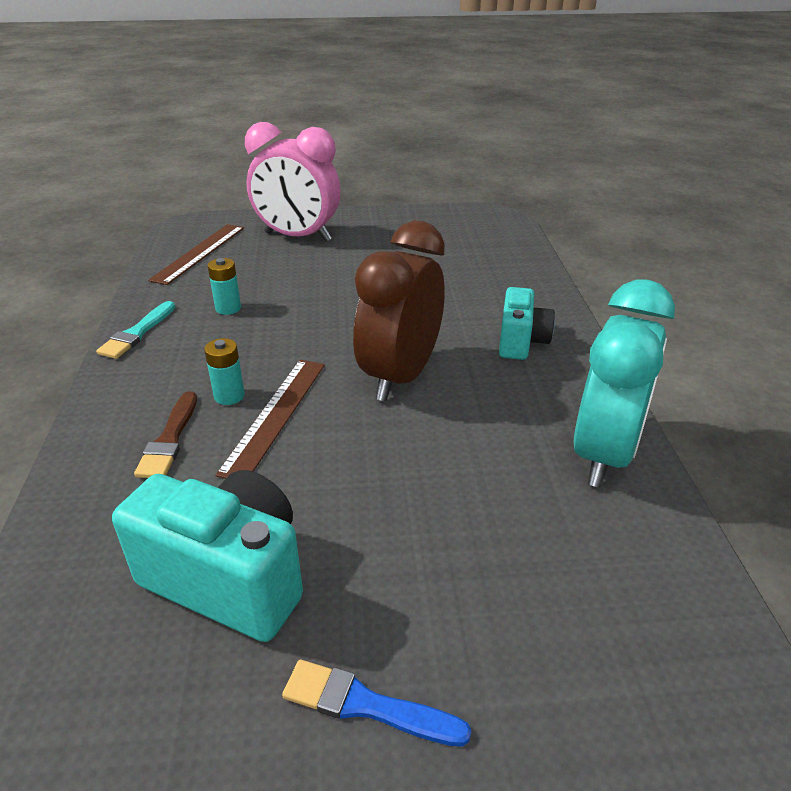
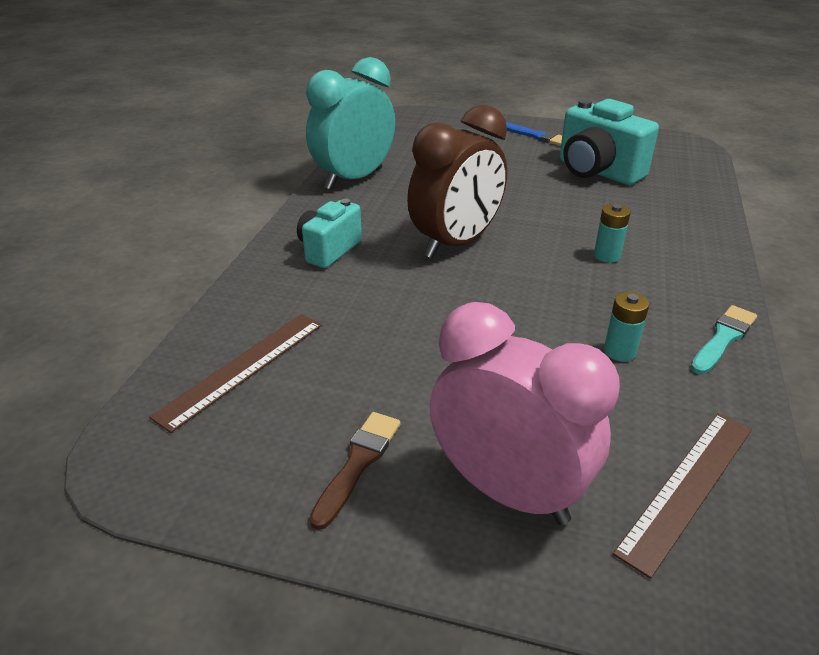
camera: 160 degrees left, 0 degrees up
brown brush [134,391,197,478] -> brown brush moved to [309,412,400,530]
brown ruler [216,360,325,479] -> brown ruler moved to [149,314,322,433]

